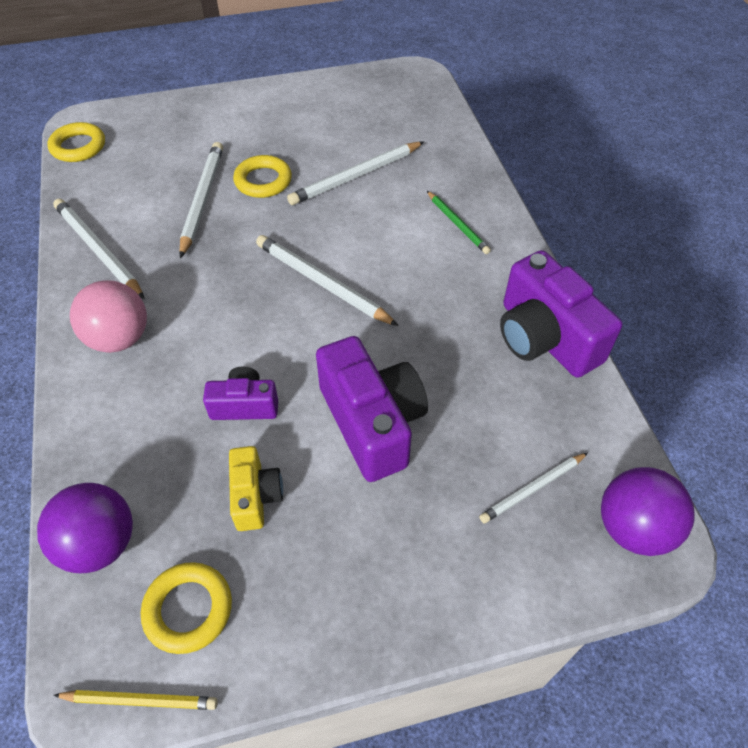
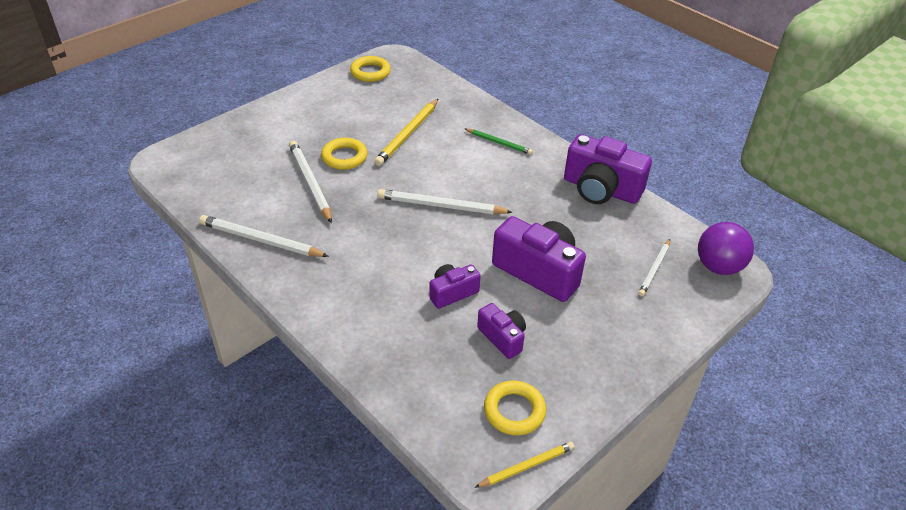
camera: 30 degrees left, 10 degrees down
purple ball [37,483,133,573] -> none
yellow ring [47,122,105,162] -> yellow ring moved to [350,56,391,82]
pink ball [70,280,147,353] -> none
yellow camera [229,446,283,531] -> purple camera [477,303,526,359]
white pencil [287,141,424,205] -> yellow pencil [374,99,438,166]

